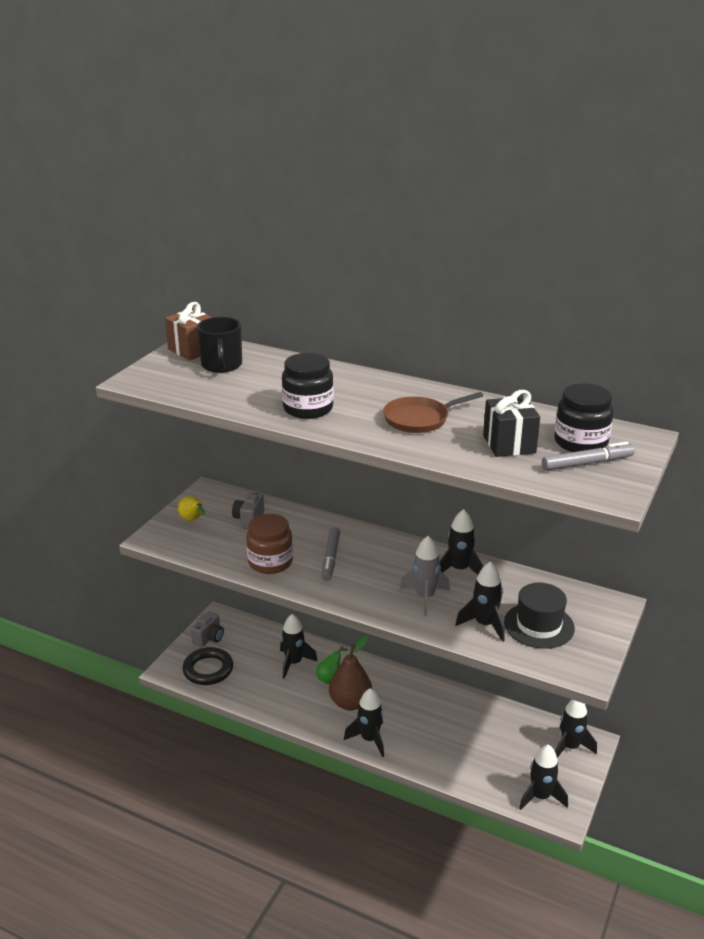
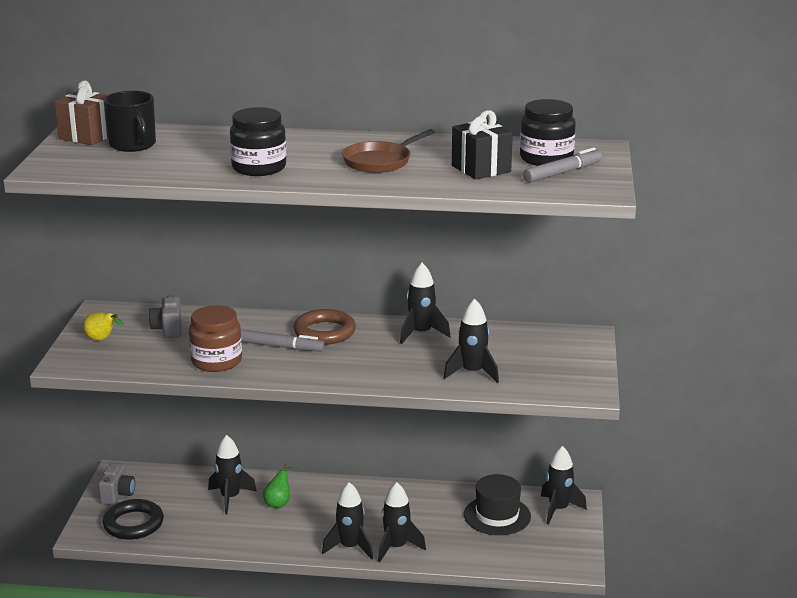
camera: 20 degrees left, 5 degrees down
grey marker [322,527,340,581] -> grey marker turned 60 degrees counterclockwise [241,330,325,351]
brown pear [329,636,372,710] -> none
grey rocket [400,536,450,616] -> none
black hat [504,583,575,649] -> black hat moved to [464,474,531,535]
black rocket [519,744,568,810] -> black rocket moved to [378,482,426,562]
none -> brown ring [294,309,356,345]

